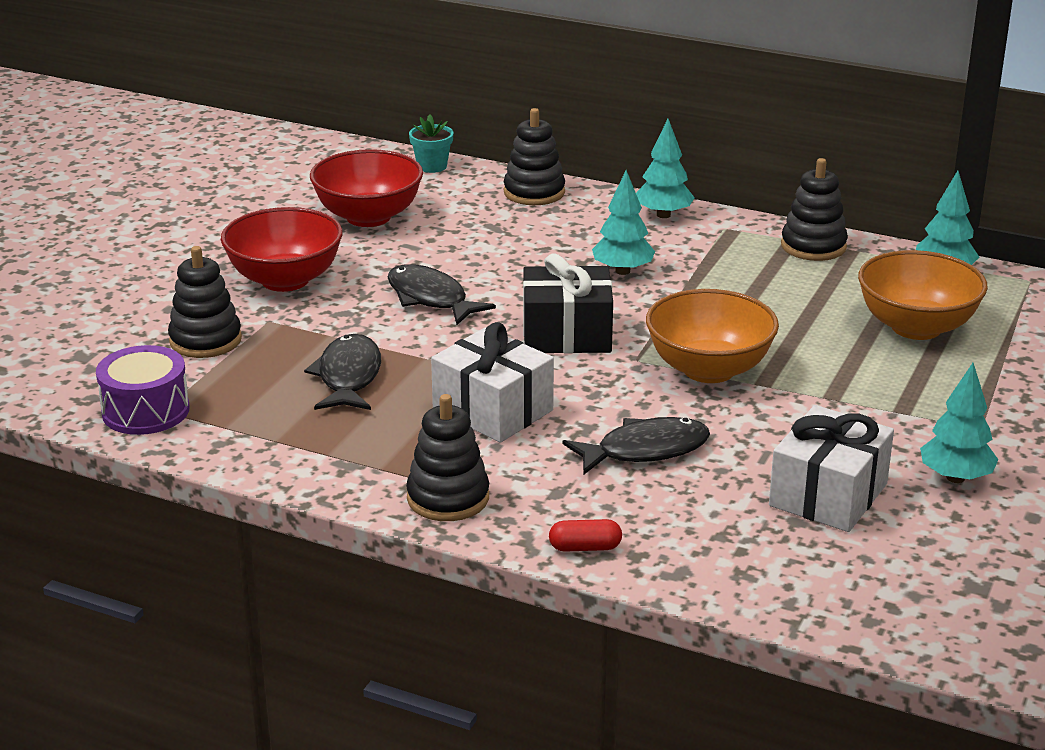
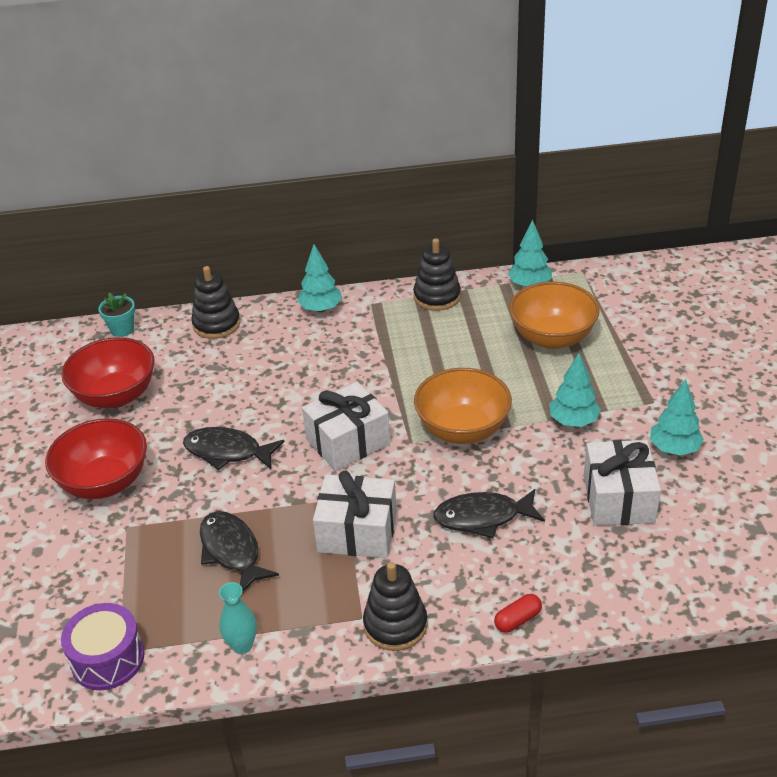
camera: 30 degrees left, 10 degrees up
black stacking toy [168,246,242,358] -> none
black gift [523,253,613,353] -> white gift [302,382,390,471]
black fish [562,417,710,474] -> black fish turned 135 degrees counterclockwise [433,489,545,538]
turquoise tree [592,170,655,275] -> turquoise tree moved to [549,353,601,427]
none -> turquoise vase [219,582,257,654]

